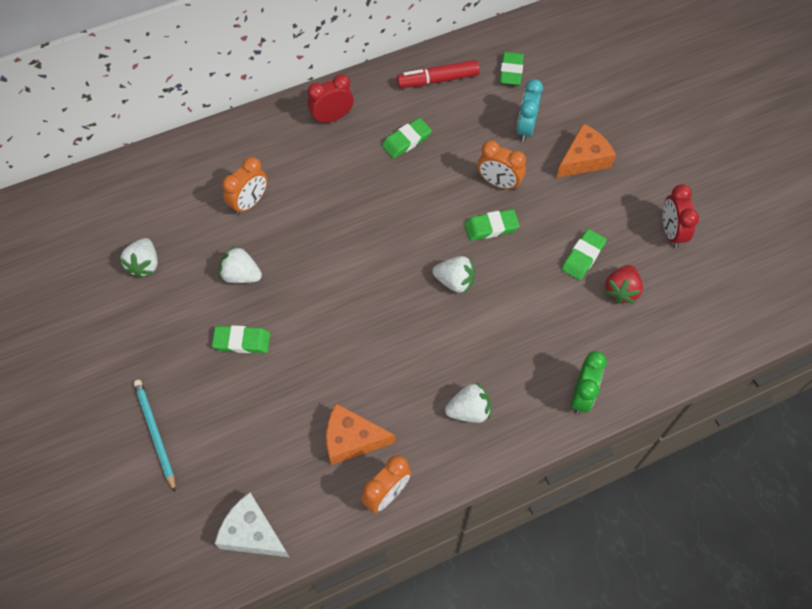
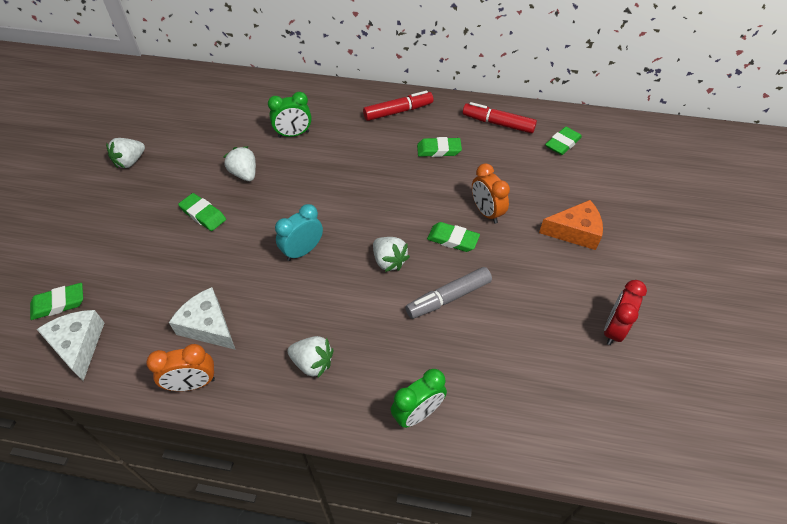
camera: 35 degrees right, 10 degrees down
white strawberry [119,238,158,279] -> white strawberry moved to [106,138,145,168]
turquoise pencil [134,380,176,492] -> none
orange clock [222,157,268,215] -> green clock [268,92,312,138]
red clock [307,74,354,124] -> red marker [363,91,433,121]
orange cheese [326,403,395,465] -> white cheese [169,287,236,350]
turquoise clock [516,79,543,142] -> turquoise clock moved to [275,204,323,261]
green eraser [561,229,607,280] -> green eraser moved to [30,283,83,320]
red strawberry [604,265,643,304] -> none
none -> grey marker [405,267,492,319]

